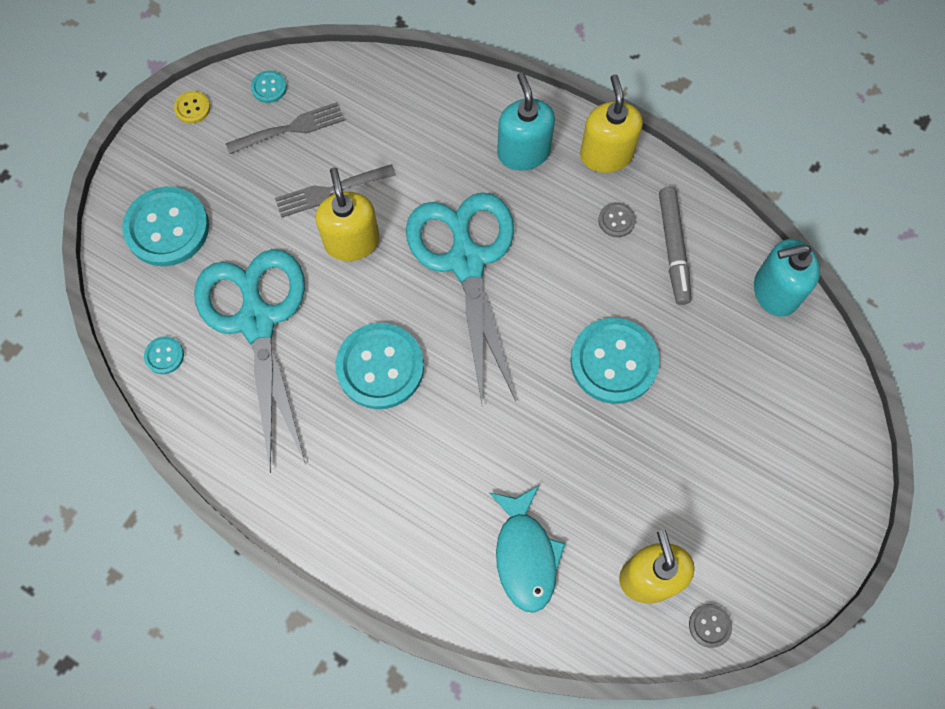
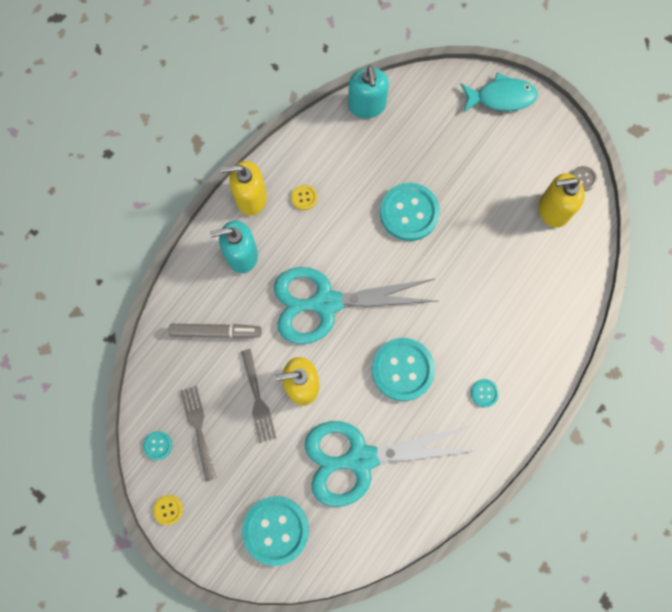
camera: 85 degrees left, 5 degrees up
turquoise button [144,336,184,374] -> turquoise button moved to [471,379,499,407]
turquoise fish [489,485,566,613] -> turquoise fish moved to [461,73,538,112]
grey button [598,202,636,237] -> yellow button [291,185,317,210]
grey marker [659,187,691,305] -> grey marker moved to [169,324,261,339]

